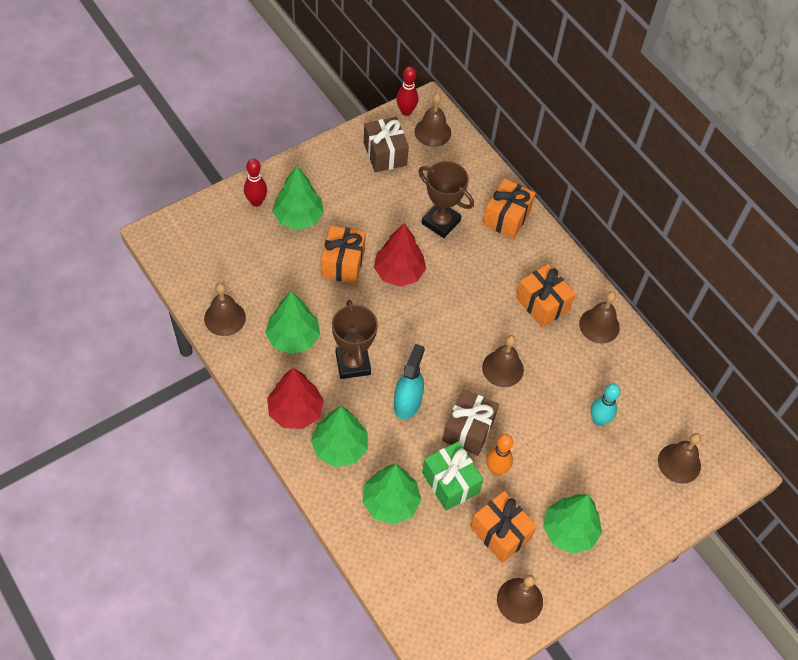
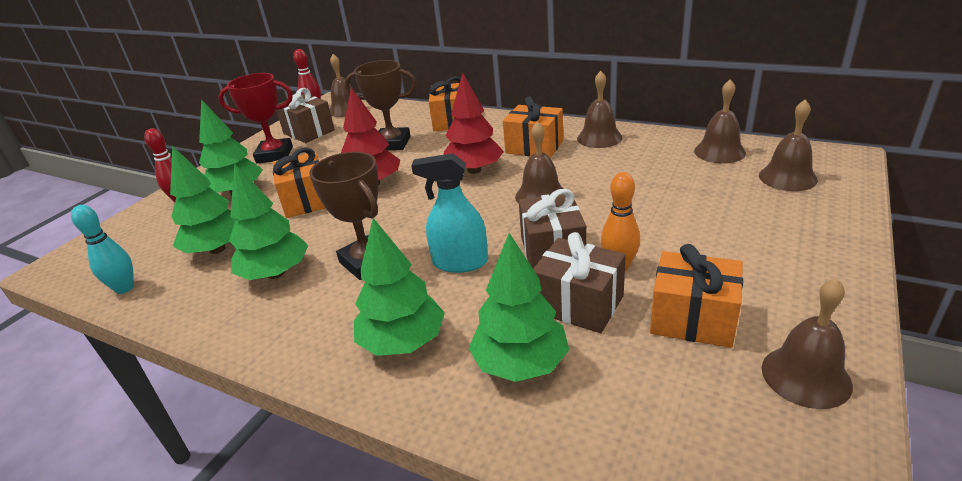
camera: 20 degrees left, 25 degrees down
brown bell [204,283,246,336] -> brown bell moved to [694,79,746,163]
red tree [267,368,324,429] -> red tree moved to [443,73,504,174]
turquoise spray bottle [394,344,425,419] -> turquoise spray bottle turned 75 degrees counterclockwise [411,153,488,273]
green gift [422,441,483,511] -> brown gift [533,232,626,333]
green tree [543,494,602,554] -> green tree moved to [170,146,236,254]
turquoise bowling pin [591,383,620,426] -> turquoise bowling pin moved to [71,205,134,294]
none -> red trophy [218,73,293,163]

